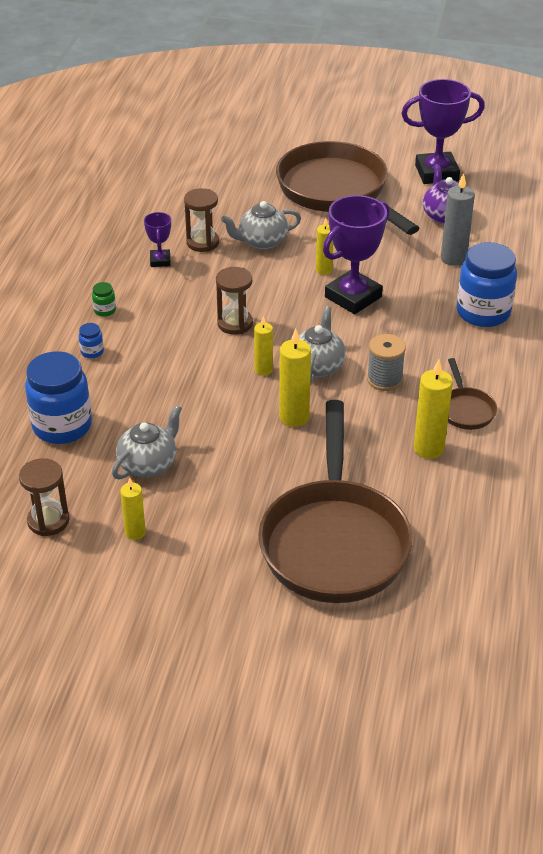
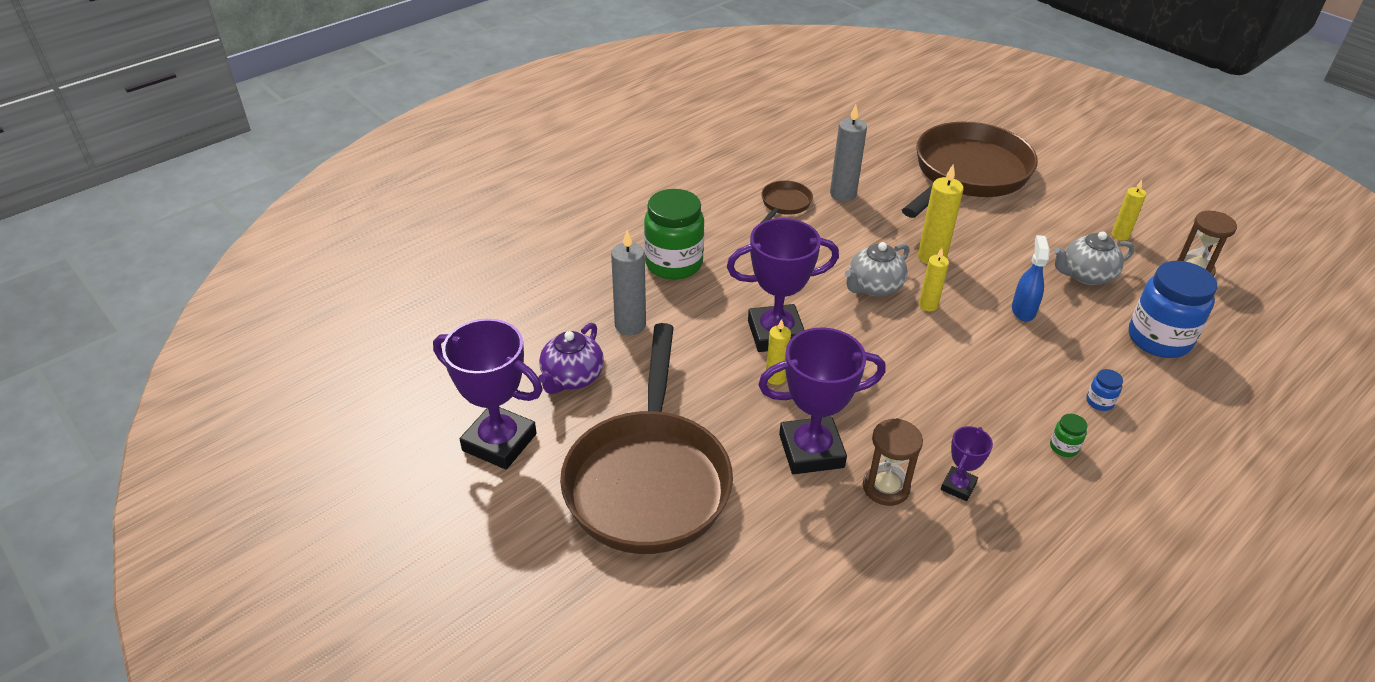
camera: 145 degrees left, 0 degrees up
brown hourglass [216,267,253,335] -> none
grey teapot [221,201,301,249] -> purple trophy [758,327,886,474]
grey spool [367,334,406,391] -> none
yellow candle [414,360,453,459] -> grey candle [830,105,867,202]
blue jar [457,242,517,327] -> green jar [644,189,704,280]
none -> blue spray bottle [1012,235,1050,321]

